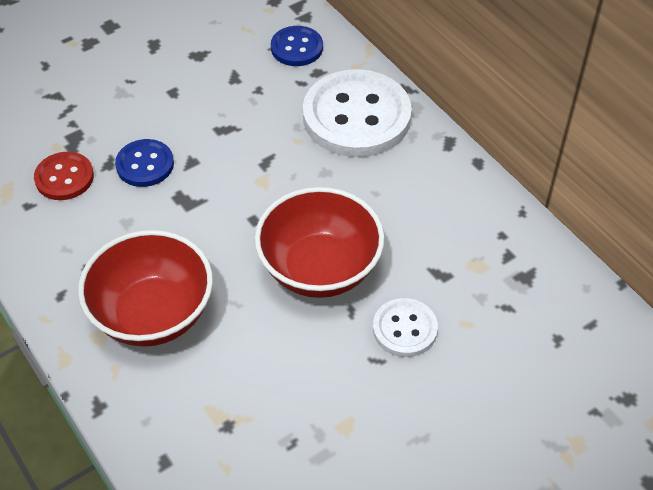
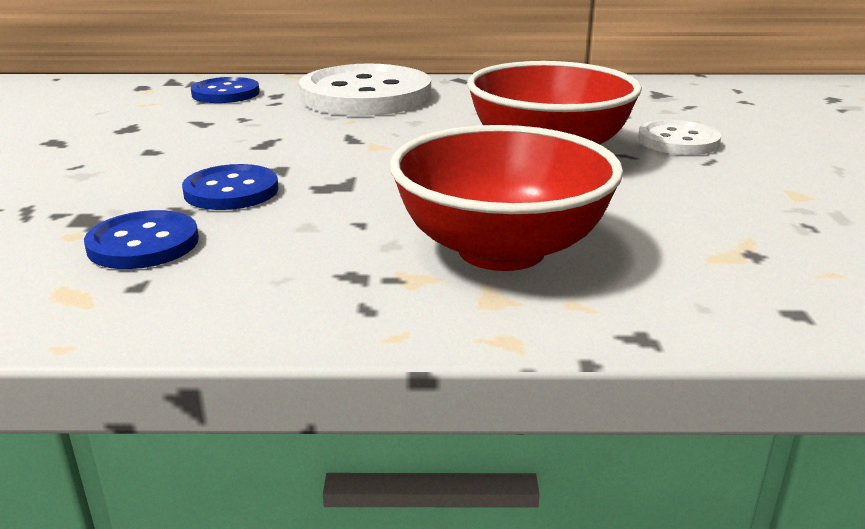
camera: 55 degrees left, 25 degrees down
red button [34,152,94,200] -> blue button [84,210,199,269]

